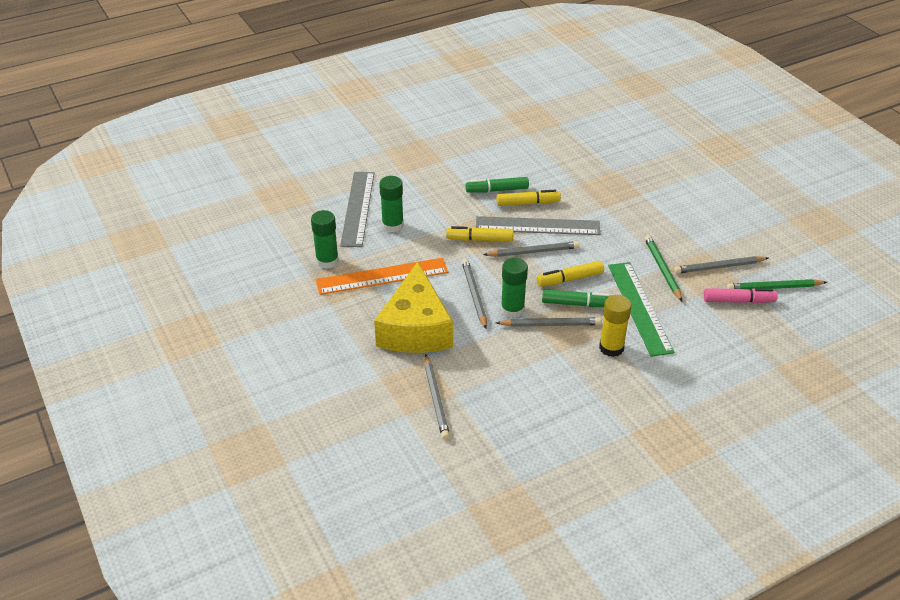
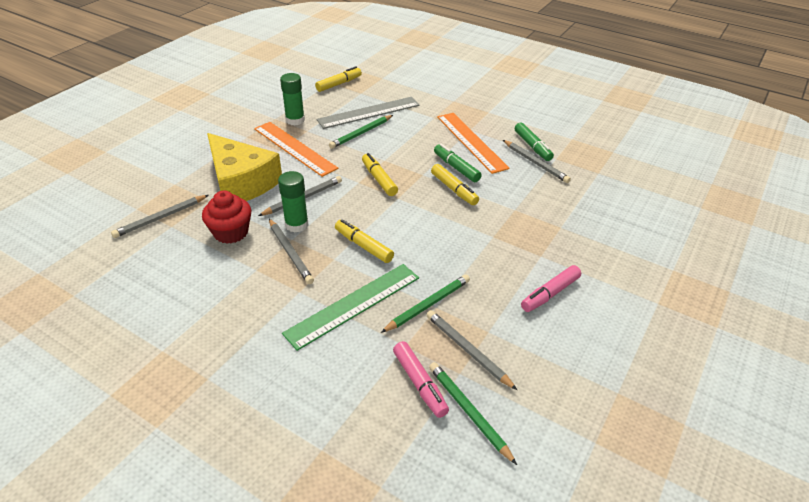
camera: 60 degrees right, 0 degrees up
yellow cheese [374,262,453,353] -> yellow cheese turned 105 degrees counterclockwise [207,133,282,201]
green glue stick [379,176,404,232] -> green pencil [329,115,393,149]
grey ruler [476,216,600,235] -> none
grey pencil [483,241,580,257] -> grey pencil moved to [503,140,571,183]
green marker [542,289,611,307] -> green marker moved to [515,123,554,161]
yellow glue stick [599,295,631,357] -> none
none -> red cupcake [202,191,251,244]
none -> yellow marker [315,66,362,92]
none -> orange ruler [437,113,510,174]
none -> pink marker [521,265,581,312]

